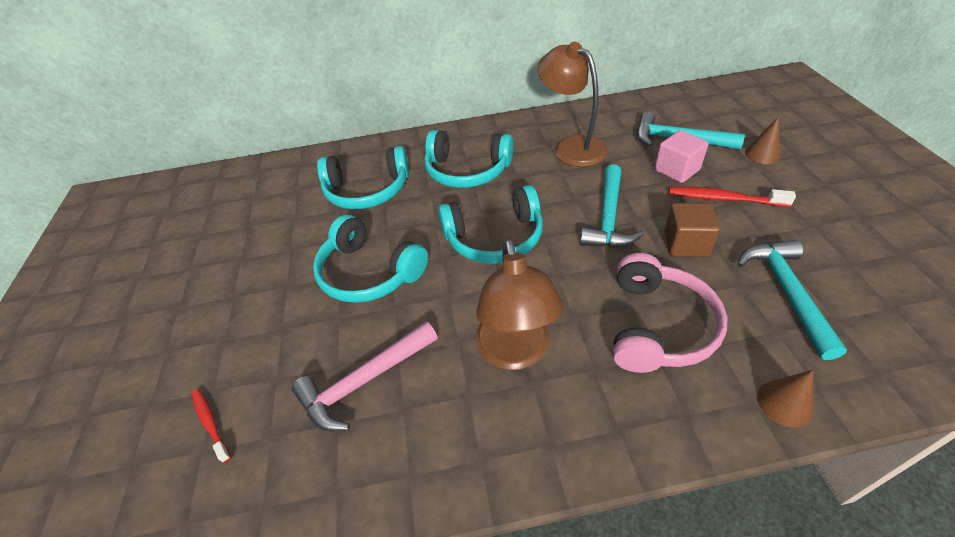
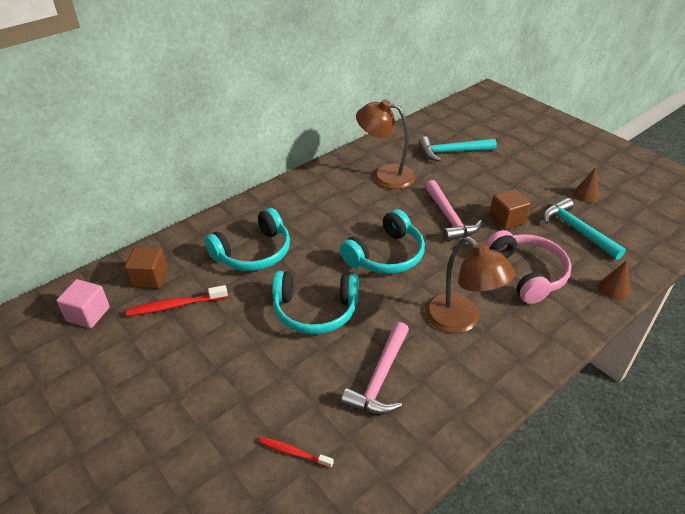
camera: 35 degrees left, 5 degrees down
turquoise headphones [424,130,513,188] -> none
turquoise hammer [580,164,644,248] -> pink hammer [425,180,482,241]
pink cube [654,130,709,183] -> pink cube moved to [57,279,110,328]
red toothbrush [669,187,796,207] -> red toothbrush moved to [126,285,228,316]
brown cone [745,117,781,164] -> brown cone moved to [573,168,600,203]
none -> brown cube [124,247,168,289]

